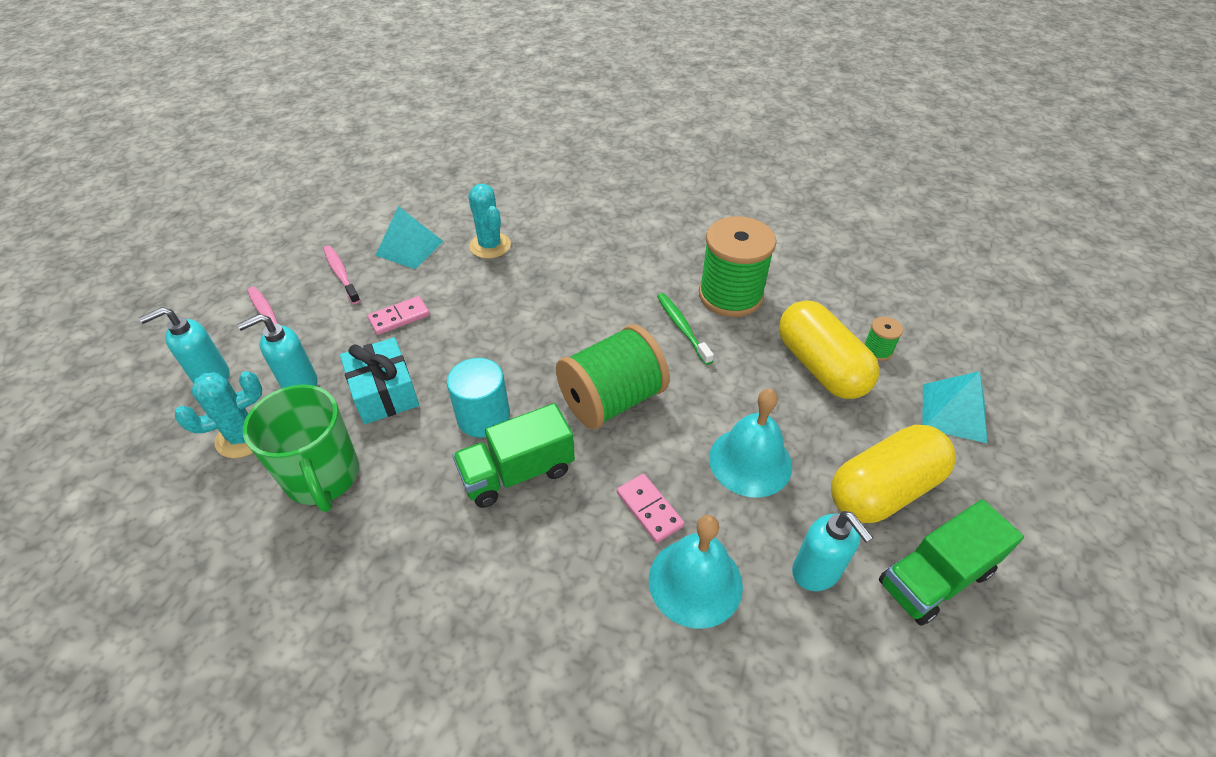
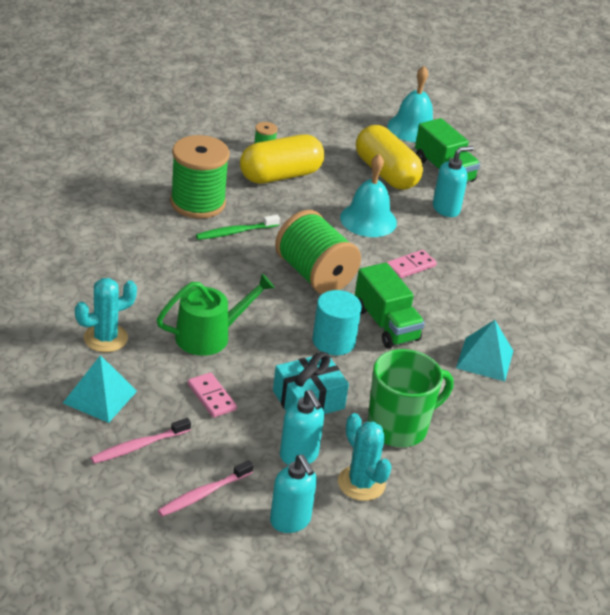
camera: 95 degrees left, 10 degrees down
turquoise bell [649,515,743,629] -> turquoise bell moved to [387,66,433,142]
turquoise pyramid [922,371,987,443] -> turquoise pyramid moved to [456,320,513,382]
none -> green watering can [157,273,275,356]

